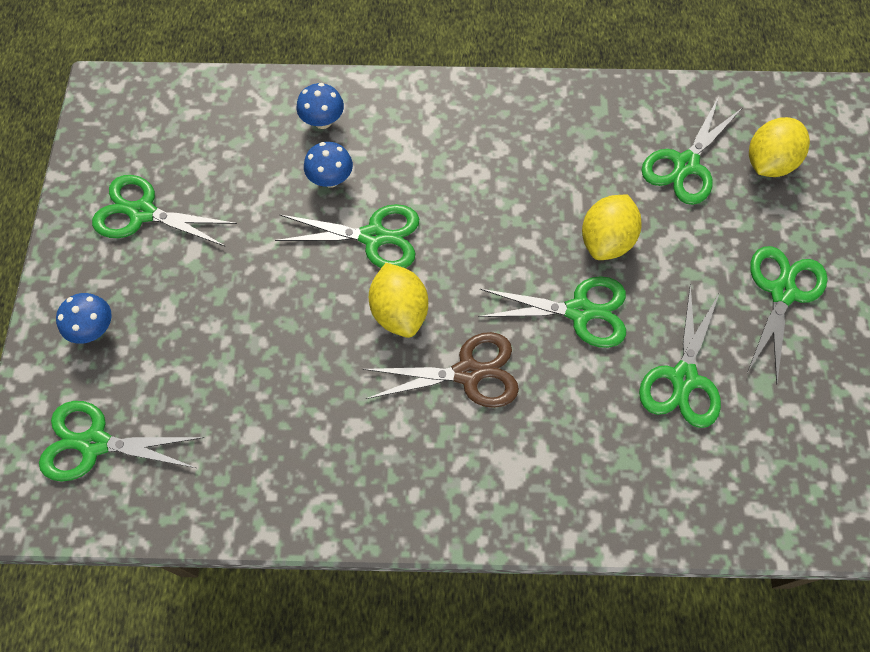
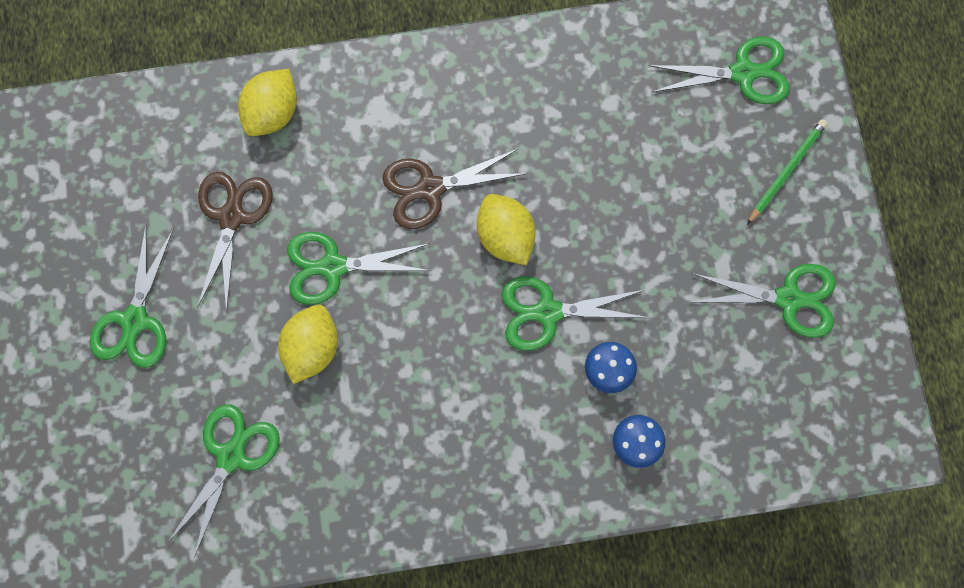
camera: 170 degrees right, 10 degrees up
blue mushroom [56,293,112,344] -> green pencil [747,119,827,225]
green scissors [639,284,721,428] -> brown scissors [197,172,273,313]
yellow lemon [749,117,810,177] -> yellow lemon moved to [238,69,297,136]

